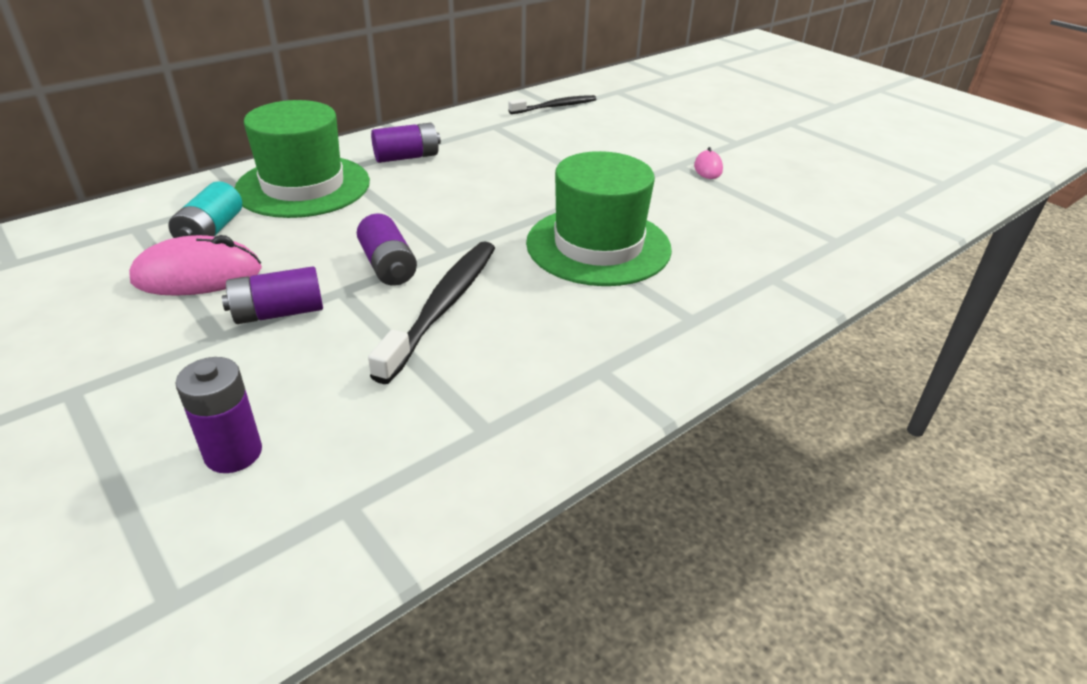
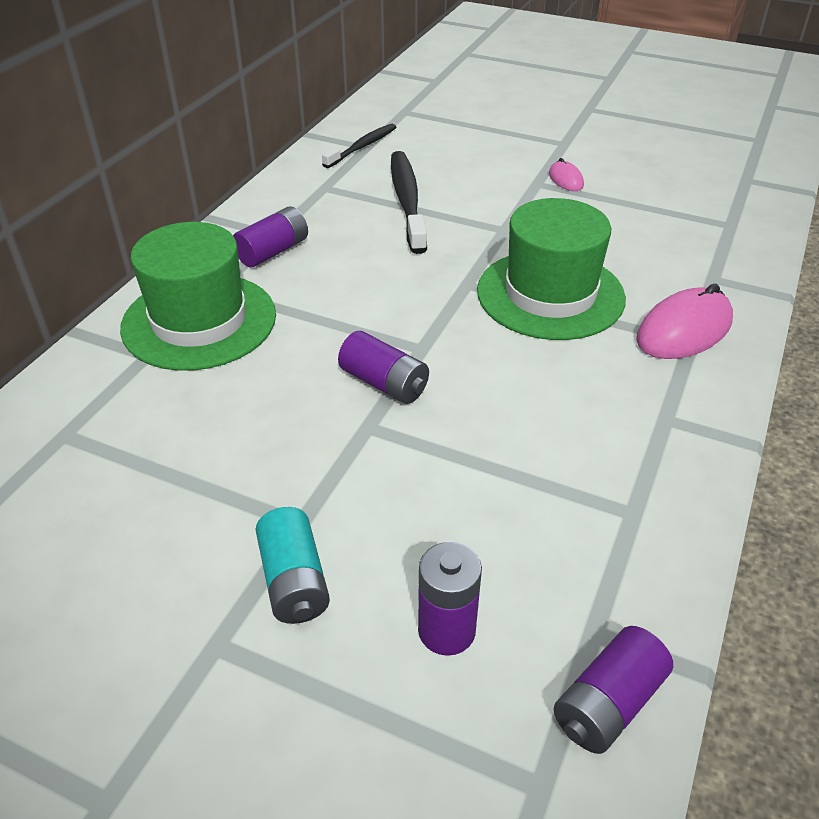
camera: 25 degrees left, 5 degrees up
pink mouse [129,235,262,296] -> pink mouse moved to [636,284,733,359]
turquoise battery [168,181,242,238] -> turquoise battery moved to [255,507,330,624]
purple battery [222,266,323,324] -> purple battery moved to [554,626,673,754]
black toothbrush [368,241,495,384] -> black toothbrush moved to [391,151,427,254]

